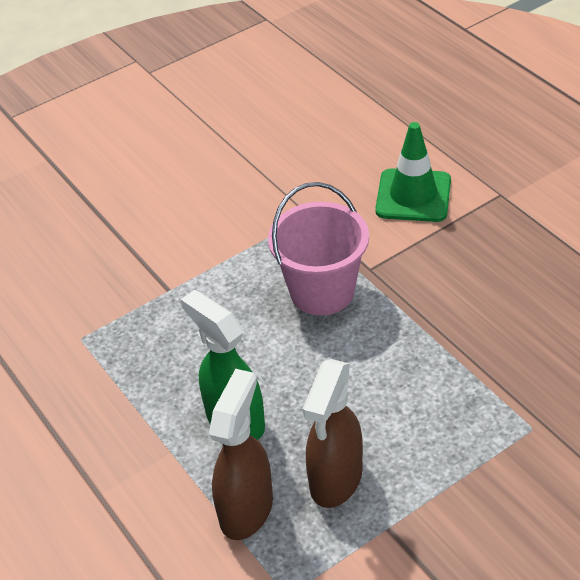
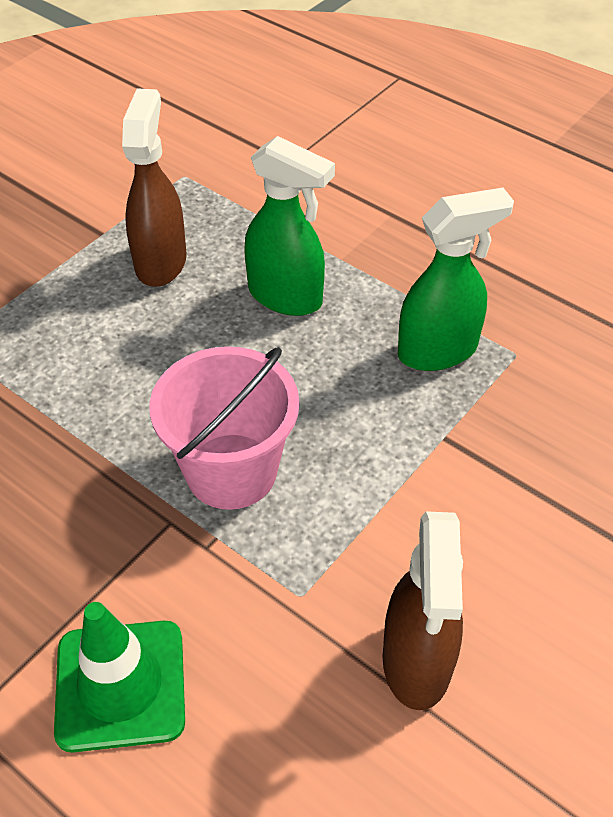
camera: 160 degrees right, 5 degrees up
brown spray bottle [209,369,273,540] -> brown spray bottle moved to [382,511,463,710]
none -> green spray bottle [398,188,514,371]

